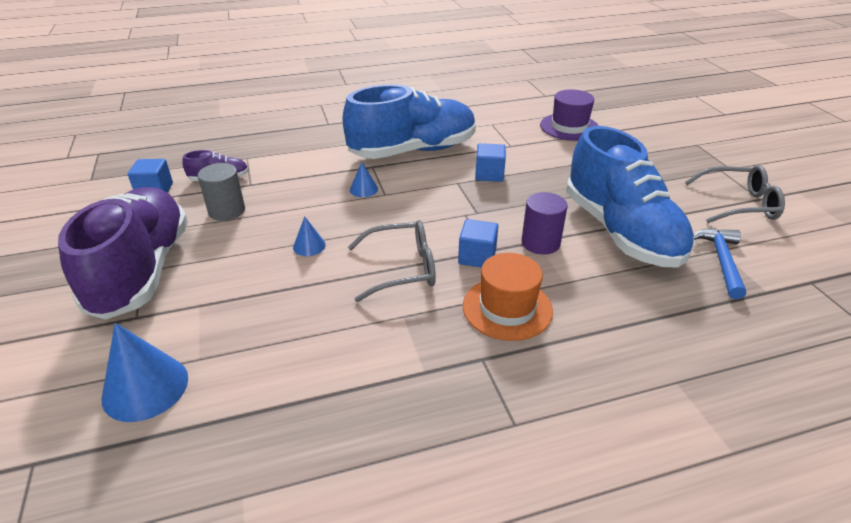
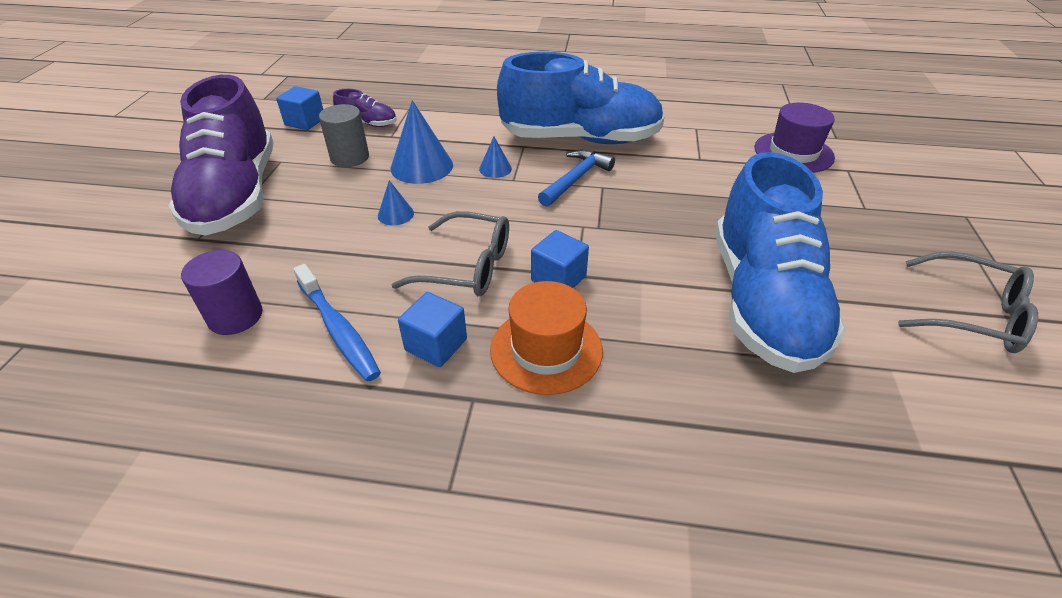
camera: 25 degrees right, 5 degrees up
purple shoe [58,187,188,320] -> purple shoe turned 150 degrees clockwise [169,75,273,235]
blue cone [102,323,188,422] -> blue cone moved to [391,100,453,184]
blue cube [475,143,506,182] -> blue cube moved to [398,292,467,367]
purple cylinder [521,192,568,255] -> purple cylinder moved to [181,250,263,335]
blue hammer [694,228,746,299] -> blue hammer moved to [538,149,615,207]
none -> blue toothbrush [293,264,381,382]

